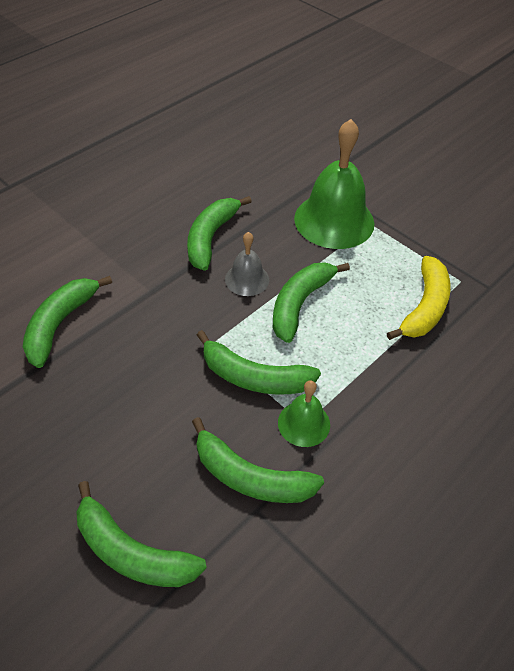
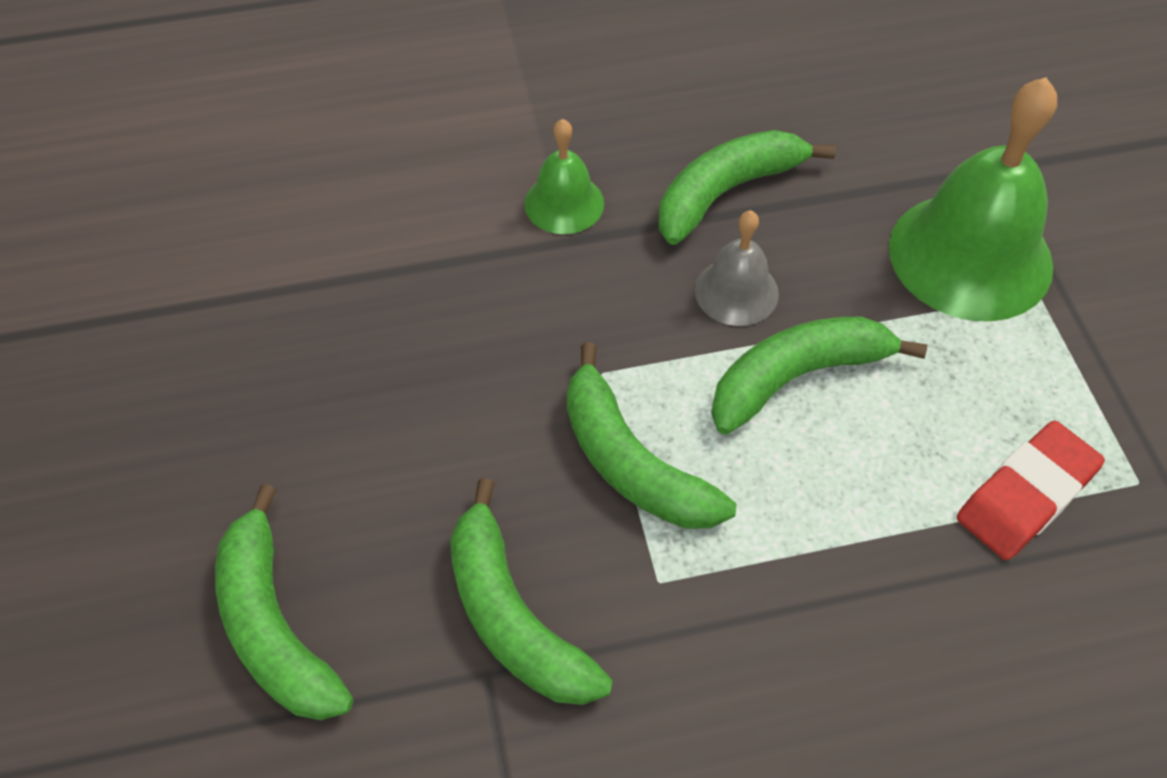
camera: 35 degrees right, 5 degrees up
green banana [23,276,112,368] -> none
green bell [278,380,330,447] -> green bell moved to [524,119,604,234]
yellow banana [387,256,450,340] -> red eraser [957,421,1105,560]

